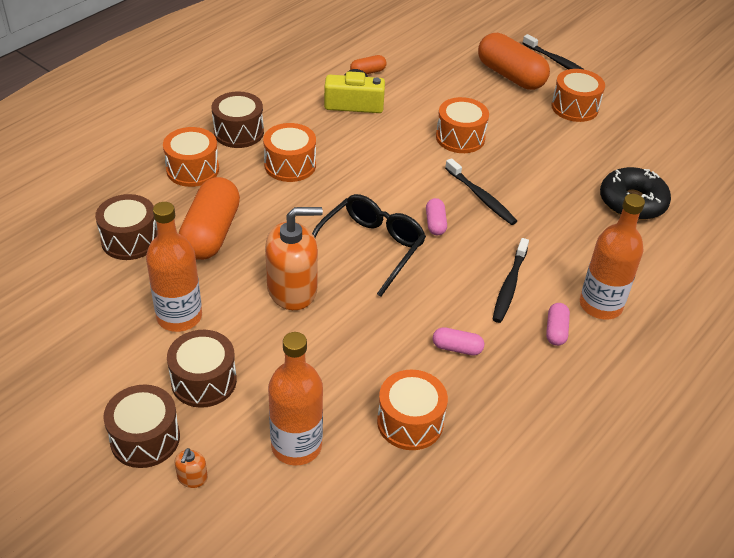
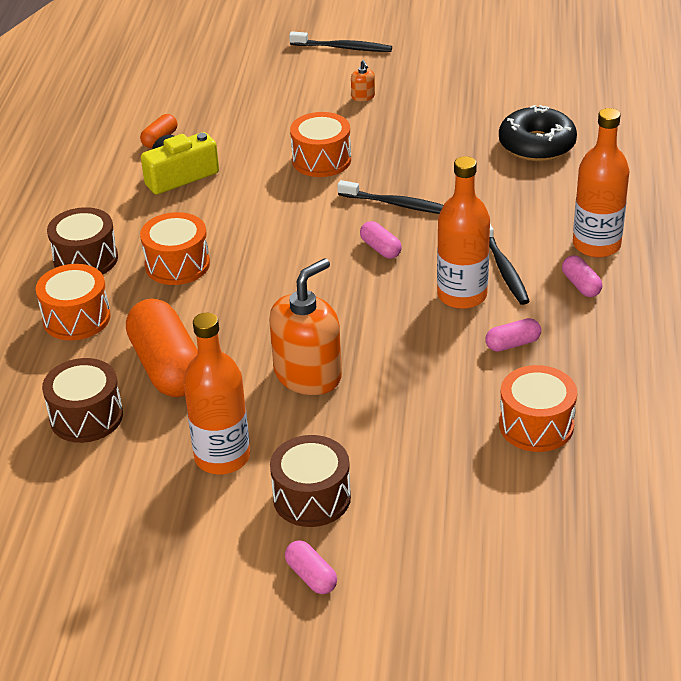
camera: 30 degrees left, 5 degrees down
brown drum [103,385,180,468] -> pink capsule [285,540,337,594]
orange soap dispenser [175,448,208,488] -> orange soap dispenser moved to [351,60,375,101]
orange bottle [268,332,323,465] -> orange bottle moved to [437,156,490,309]
black glasses [312,194,426,297] -> none
orange capsule [478,33,550,90] -> none
orange drum [551,69,605,122] -> none

